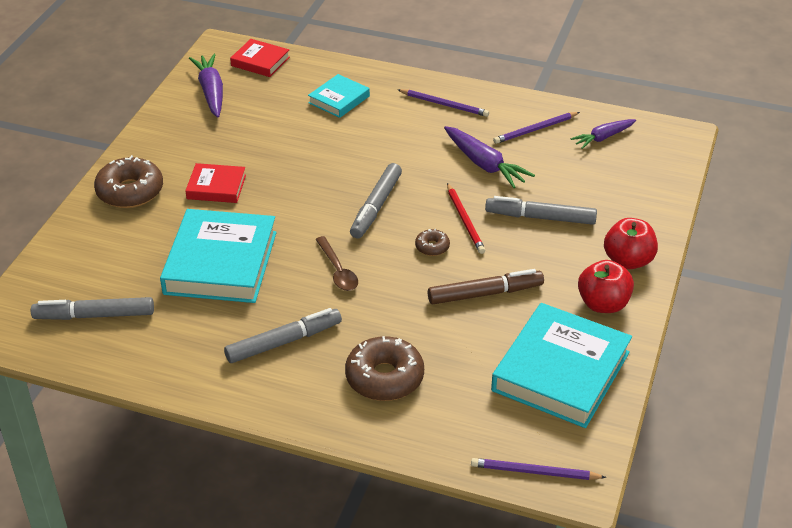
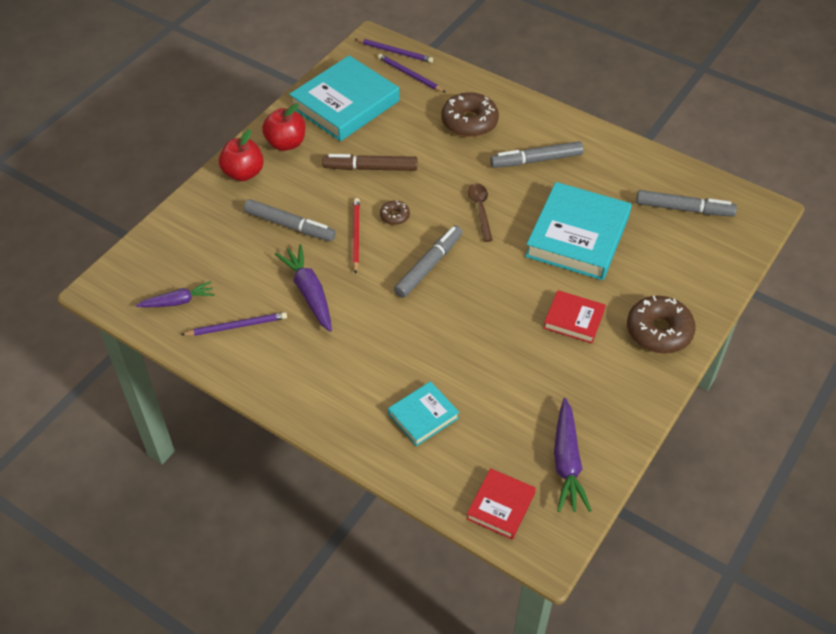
camera: 165 degrees left, 10 degrees up
red book [230,39,290,77] -> red book turned 75 degrees clockwise [466,468,536,539]
purple pencil [398,89,489,117] -> purple pencil moved to [378,54,446,93]

